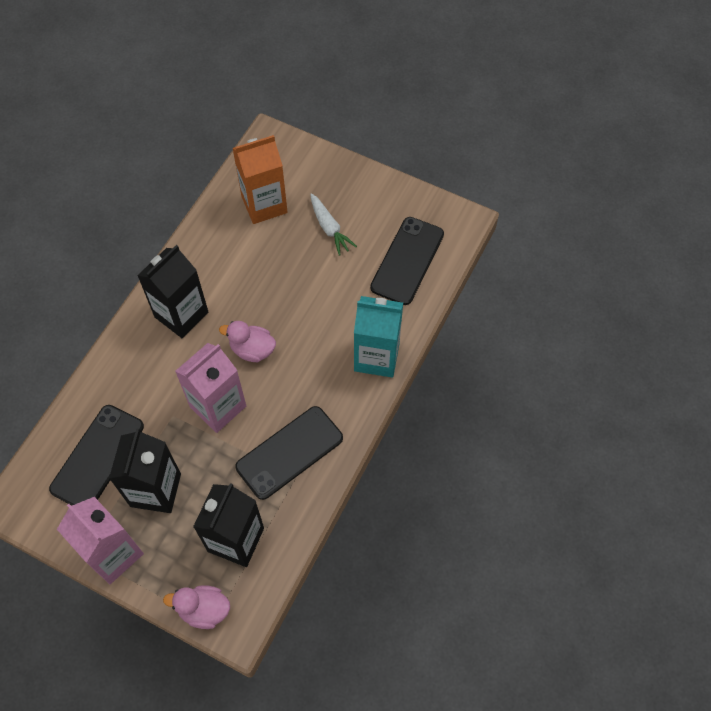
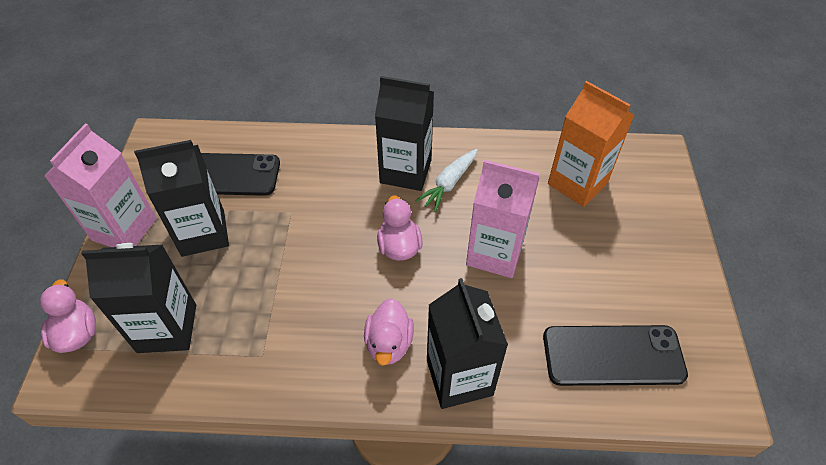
camera: 65 degrees right, 10 degrees down
pink carton [175,343,246,433] -> pink carton moved to [466,160,540,278]
black phone [235,406,343,500] -> none
white carrot [310,193,357,256] -> white carrot moved to [415,149,478,212]
turquoise carton [354,296,403,378] -> black carton [427,278,508,409]
none -> pink duck [364,298,414,366]

